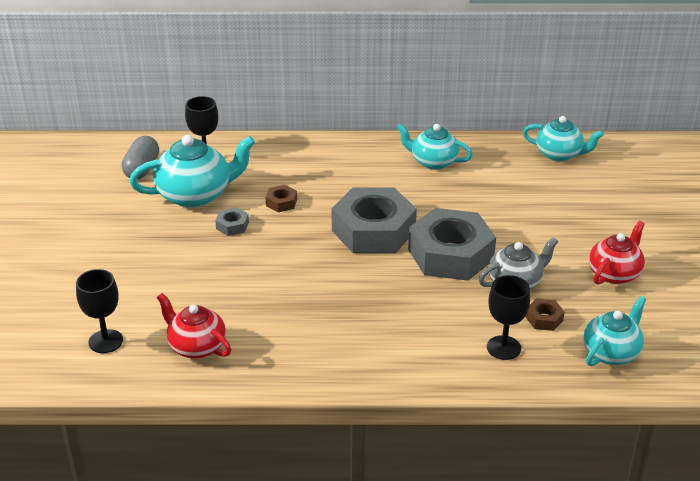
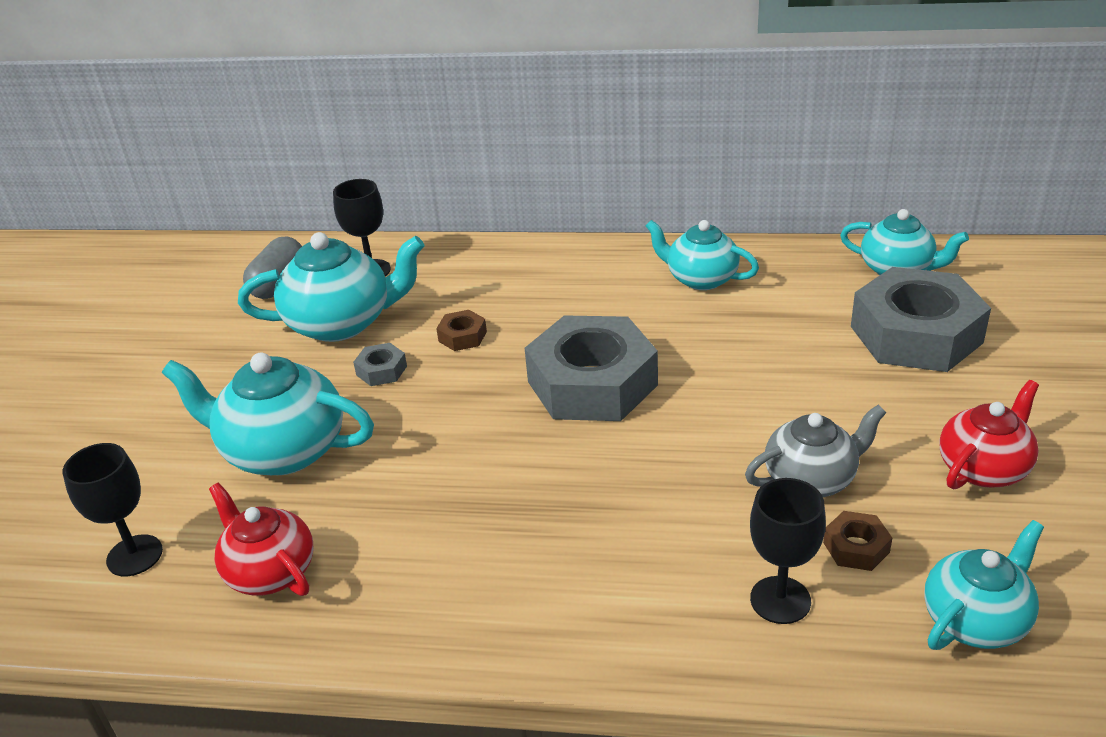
camera: 10 degrees right, 0 degrees up
grey nut [408,208,496,281] -> grey nut moved to [851,267,991,372]
none -> turquoise teapot [162,353,374,475]

